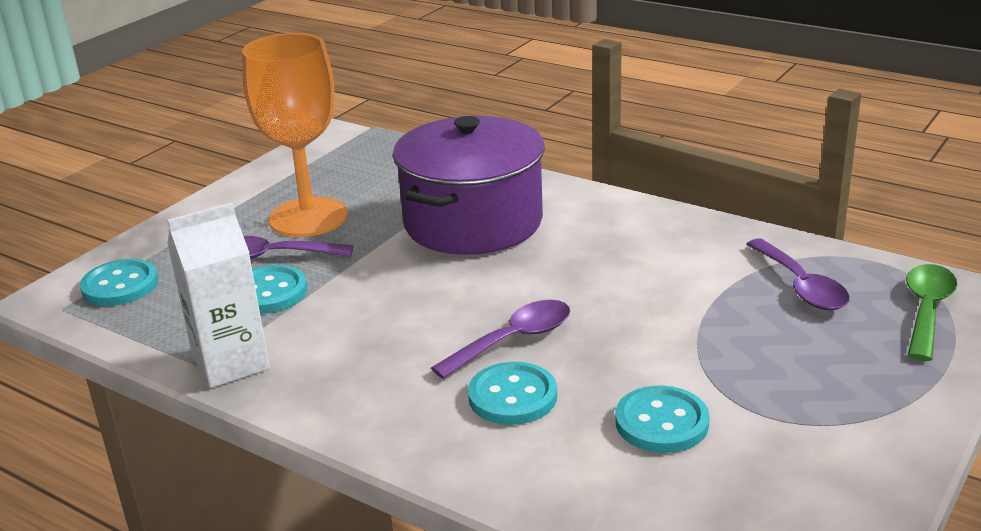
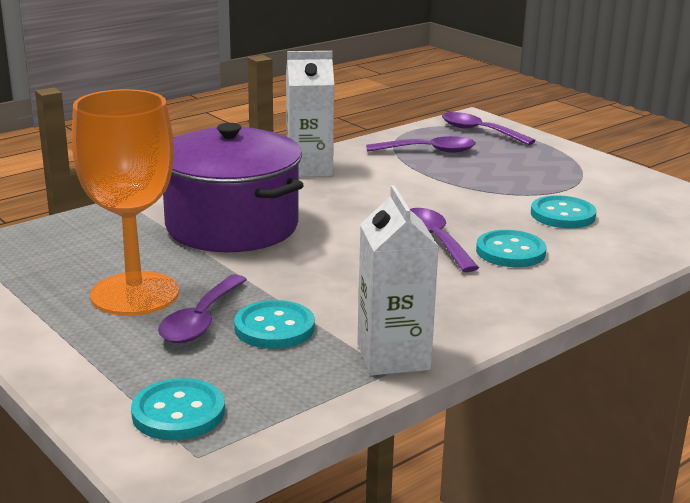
camera: 75 degrees left, 5 degrees down
green spoon [906,264,957,361] -> purple spoon [442,112,536,145]
none -> white carton [286,51,334,177]

